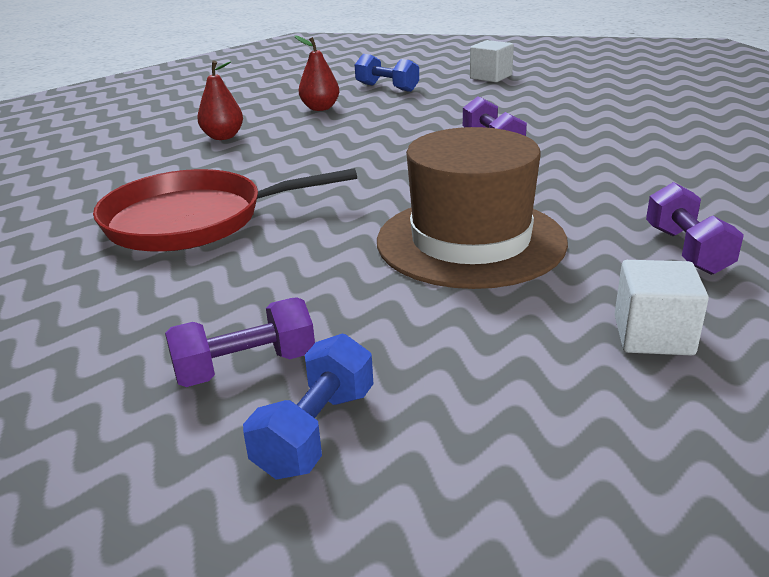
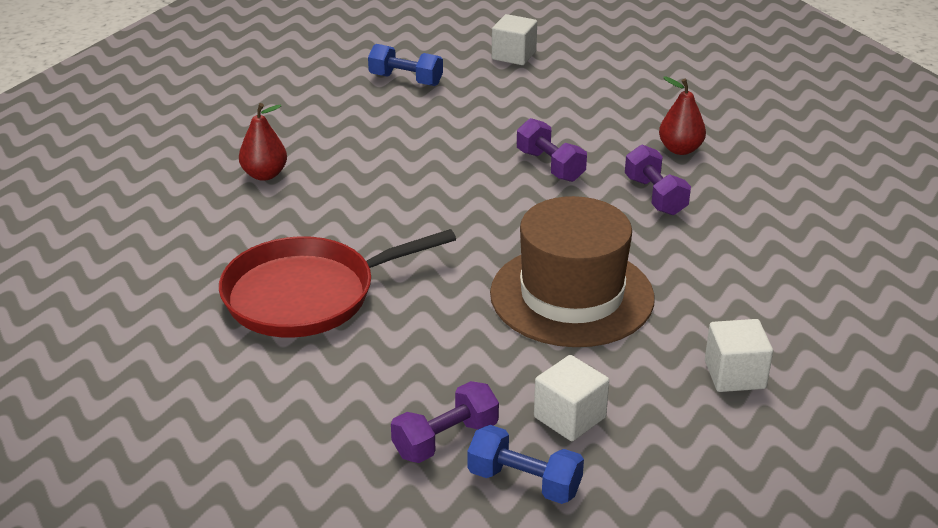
camera: 15 degrees left, 5 degrees up
blue dumbbell [243,334,373,480] -> blue dumbbell turned 75 degrees counterclockwise [467,425,584,504]
red pear [295,36,340,111] -> red pear moved to [659,76,706,155]
purple dumbbell [646,182,744,275] -> purple dumbbell moved to [625,145,691,215]
none -> white cube [534,355,609,441]

